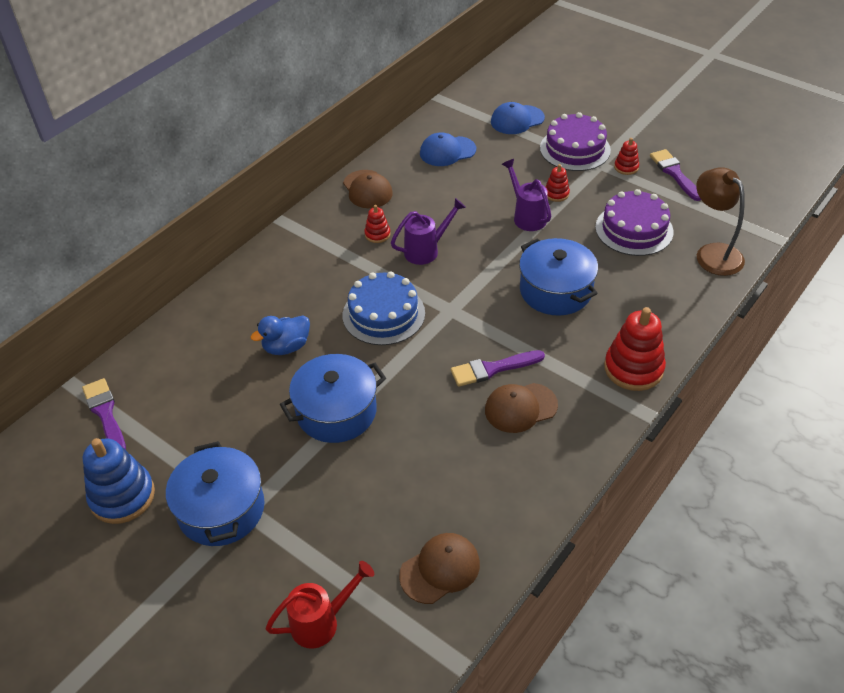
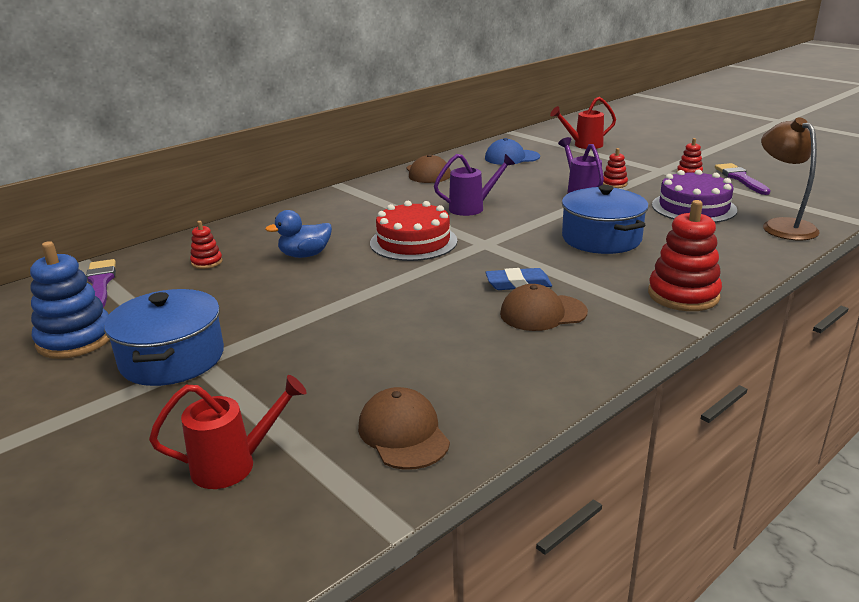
camera: 10 degrees right, 20 degrees down
blue pot [280,354,386,443] -> none
blue cake [342,271,425,345] -> red cake [370,201,457,261]
red stacking toy [364,205,391,243] -> red stacking toy moved to [190,221,223,269]
brown cap [399,533,480,604] -> brown cap turned 90 degrees counterclockwise [358,387,450,470]
purple brush [451,350,545,387] -> blue eraser [485,268,552,290]
blue cap [491,102,545,134] -> red watering can [550,97,616,149]
purple cake [540,112,611,171] -> none

